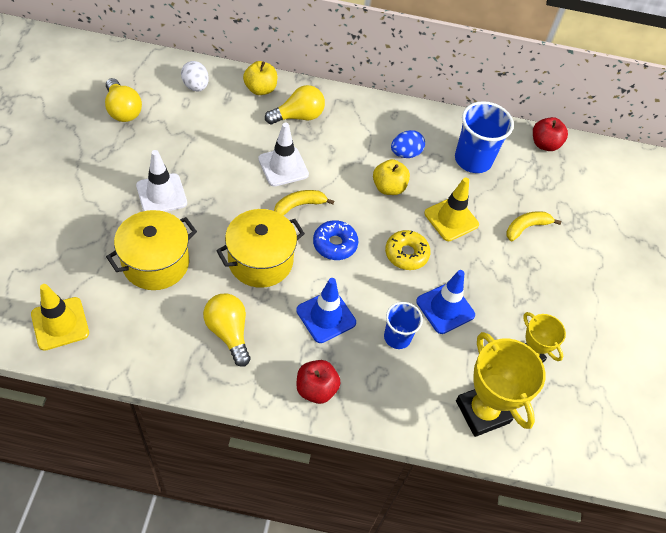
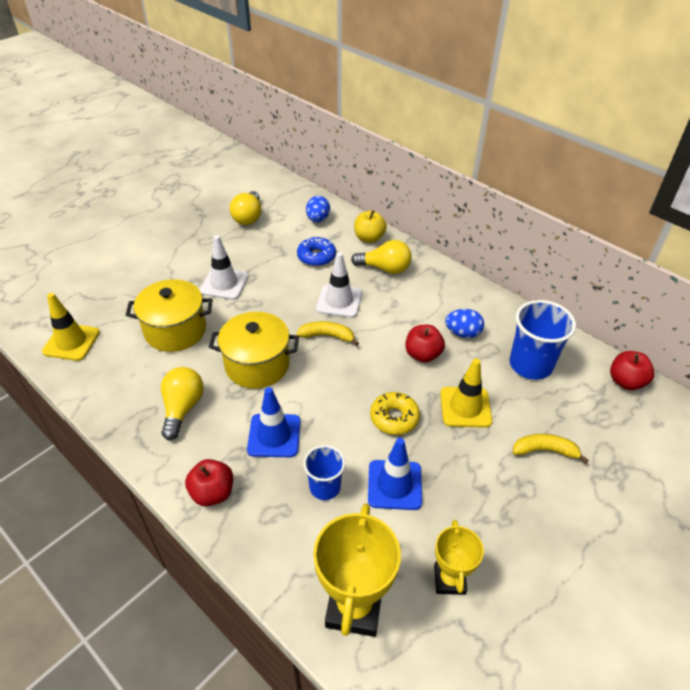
camera: 40 degrees right, 10 degrees down
white egg [181,61,209,92] -> blue egg [306,196,330,222]
blue donut [313,220,358,260] -> blue donut moved to [297,237,336,266]
yellow apple [373,159,410,195] -> red apple [405,325,445,363]

